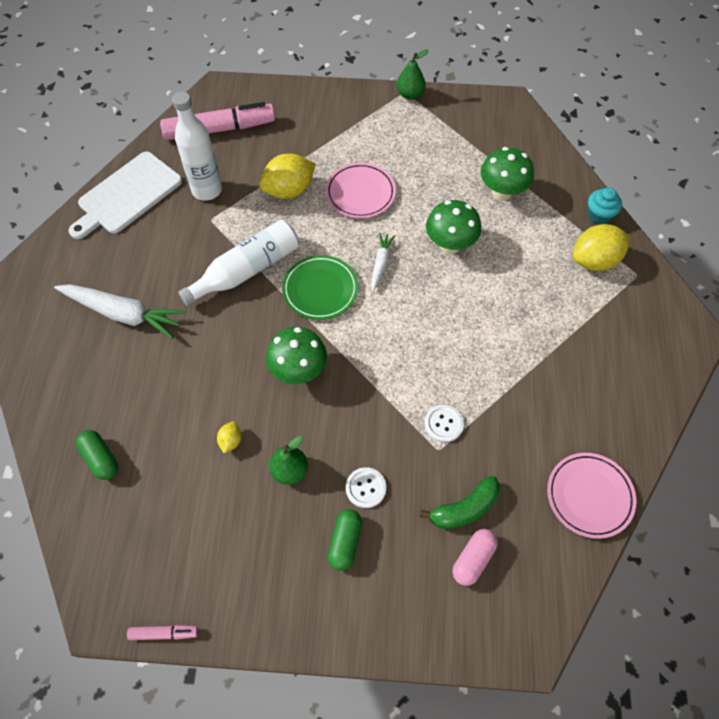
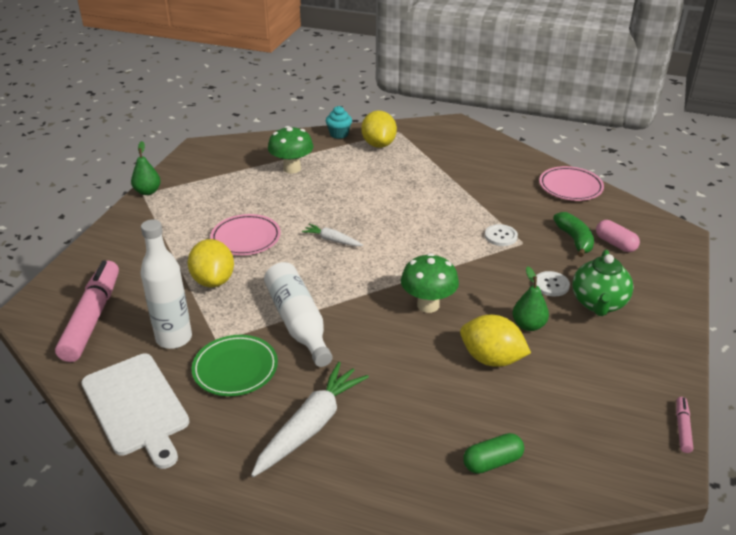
camera: 75 degrees left, 25 degrees down
yellow lemon [217,422,242,453] -> yellow lemon [460,315,531,367], size x2.14
green plate [282,255,358,320] -> green plate moved to [192,335,278,396]
green capsule [328,509,362,571] -> green teapot [572,250,634,316]
green mushroom [426,200,481,254] -> none

